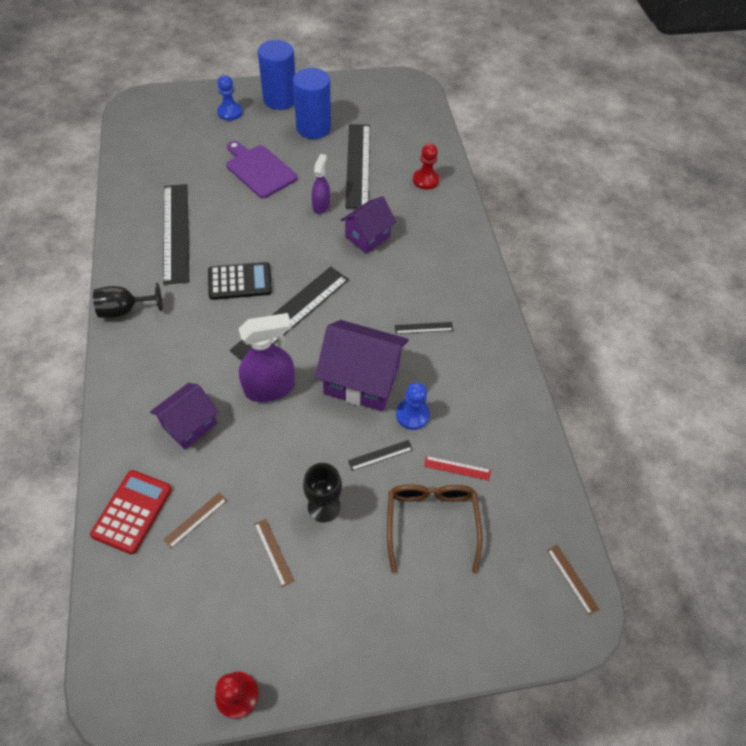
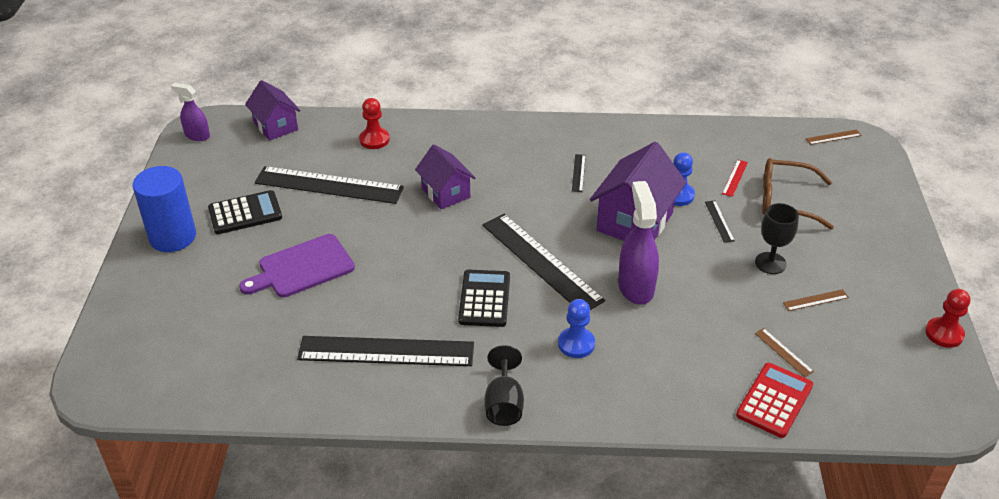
camera: 75 degrees left, 15 degrees down
red calculator [90,470,172,554] -> red calculator turned 90 degrees clockwise [736,363,813,438]
purple house [150,383,219,449] -> purple house moved to [245,80,301,141]
blue pawn [217,75,243,121] -> blue pawn moved to [558,299,595,358]
blue cylinder [293,68,331,139] -> black calculator [208,190,282,234]
purple spray bottle [312,154,330,214] -> purple spray bottle moved to [171,83,210,141]

